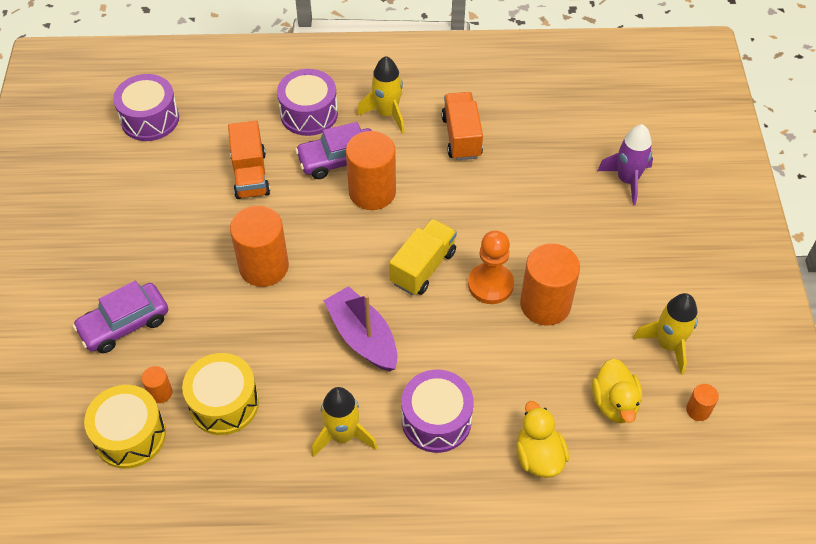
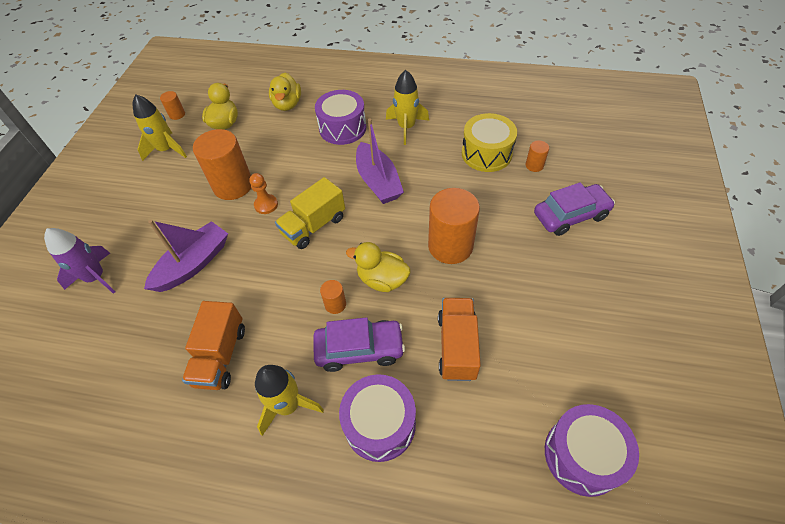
camera: 165 degrees left, 0 degrees up
yellow drum [84,385,166,469] -> none
orange cylinder [346,131,396,210] -> orange cylinder [320,280,346,314], size x0.45
orange pawn [468,231,514,304] -> orange pawn [249,173,278,214], size x0.62
none -> purple boat [144,220,228,292]
none -> yellow duck [346,242,411,292]

